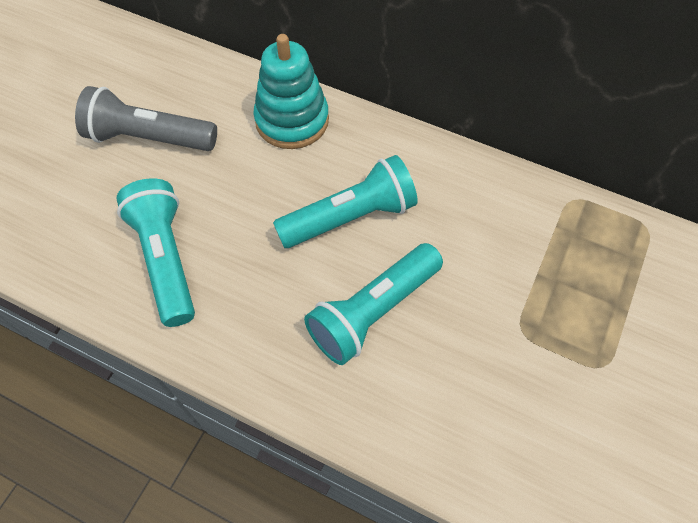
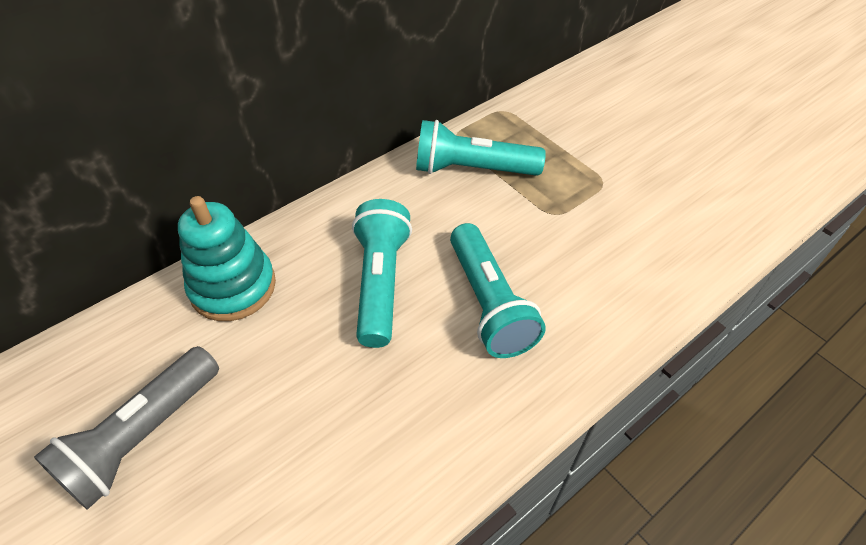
camera: 65 degrees left, 10 degrees down
turquoise flashlight [117,178,195,327] -> turquoise flashlight moved to [416,120,546,176]

